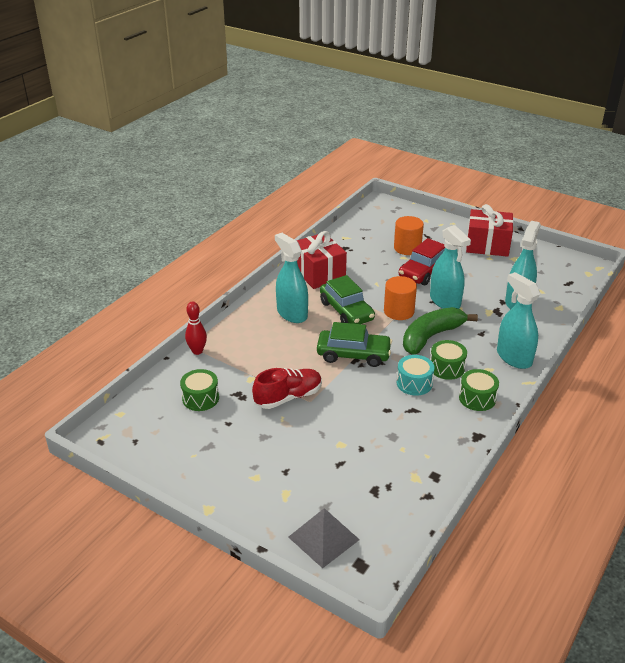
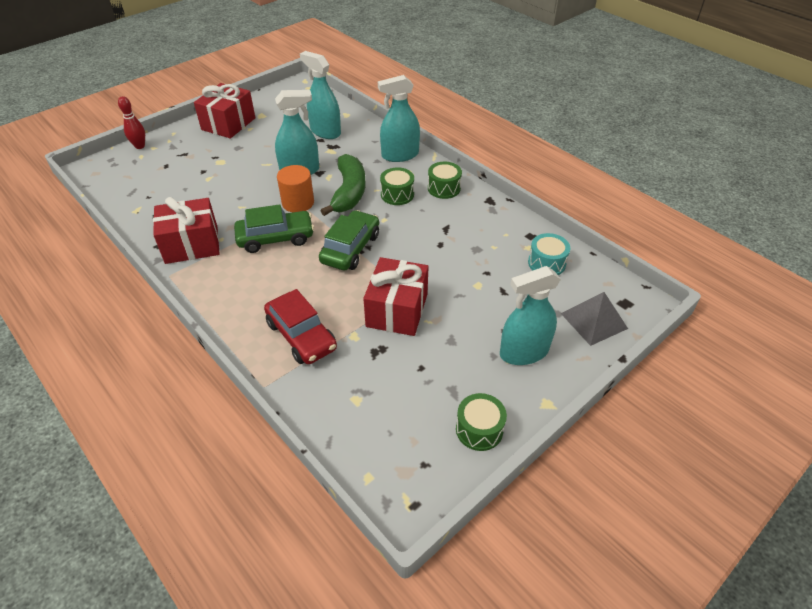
camera: 75 degrees left, 10 degrees up
green drum [180,369,219,411] -> green drum moved to [456,393,507,451]
red bowling pin [185,301,207,355] -> red bowling pin moved to [118,96,145,149]
red shoe [252,368,322,409] -> red gift [363,257,429,336]
turquoise spray bottle [275,233,308,323] -> turquoise spray bottle moved to [500,266,561,365]
orange cylinder [394,216,424,255] -> none
turquoise drum [397,355,435,396] -> turquoise drum moved to [528,233,570,275]
red car [399,238,445,285] -> red car moved to [264,289,337,364]
green banana [403,307,478,355] -> green banana turned 150 degrees counterclockwise [320,154,365,216]

